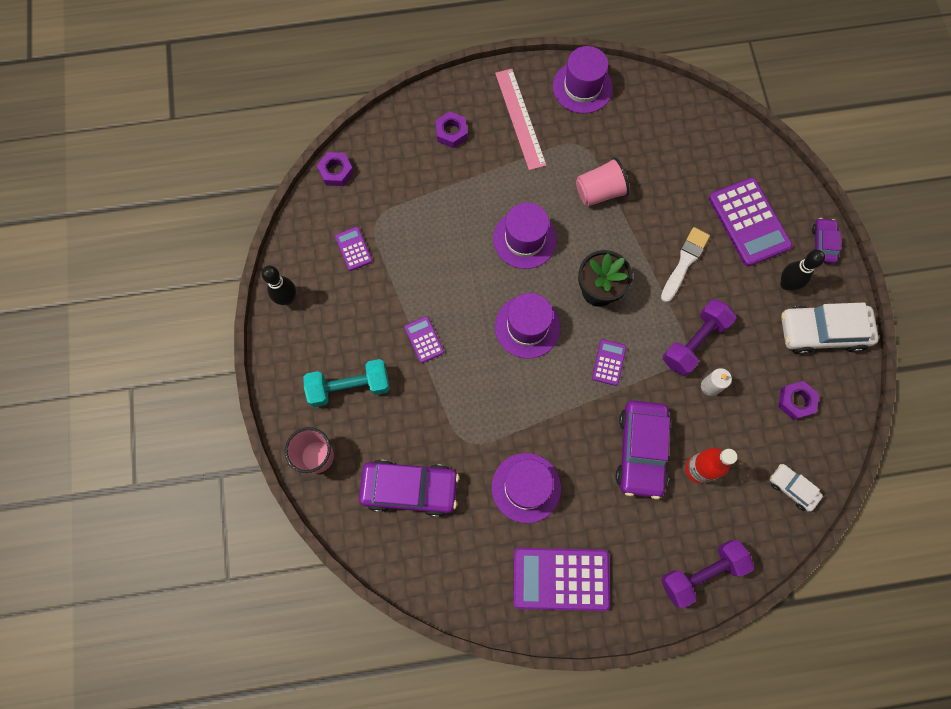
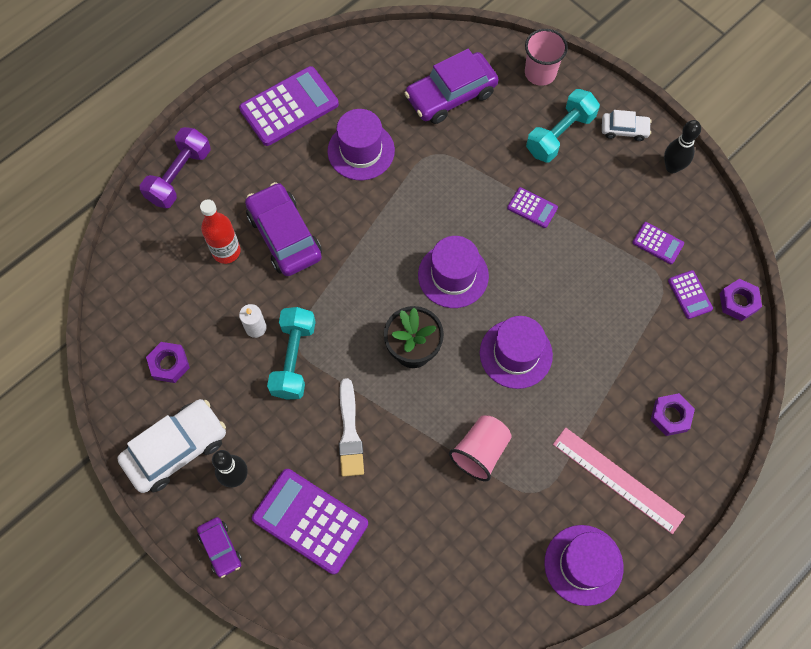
camera: 145 degrees right, 5 degrees down
purple calculator [592,339,626,386] -> purple calculator moved to [668,270,713,319]
purple dumbbell [663,299,736,376] -> turquoise dumbbell [267,307,316,399]
white car [770,464,823,512] -> white car moved to [602,110,652,141]

